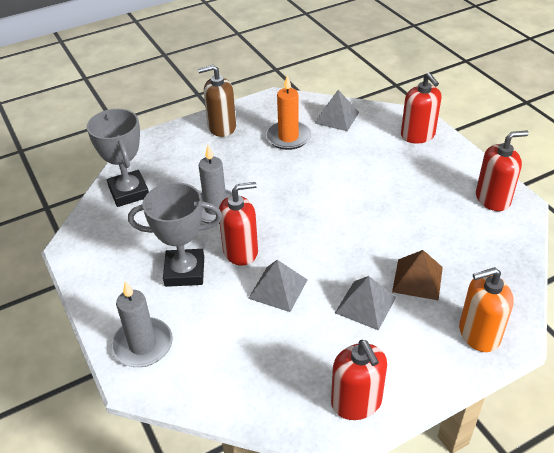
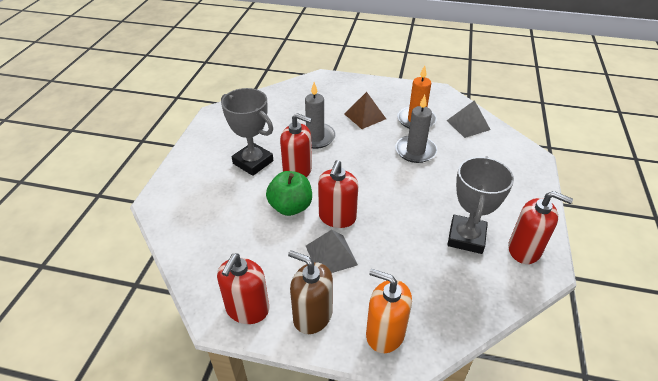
camera: 40 degrees right, 0 degrees up
grey trophy [87,109,149,207] -> grey trophy moved to [447,156,514,254]
grey candle [111,281,173,367] -> grey candle moved to [395,95,437,163]
brown soap dispenser [198,65,236,137] -> brown soap dispenser moved to [288,250,333,334]
grey pyramid [248,260,308,312] -> green apple [266,171,312,216]
brown pyramid [392,250,443,301] -> brown pyramid moved to [344,92,386,129]
red soap dispenser [401,72,442,143] -> red soap dispenser moved to [318,160,358,228]

